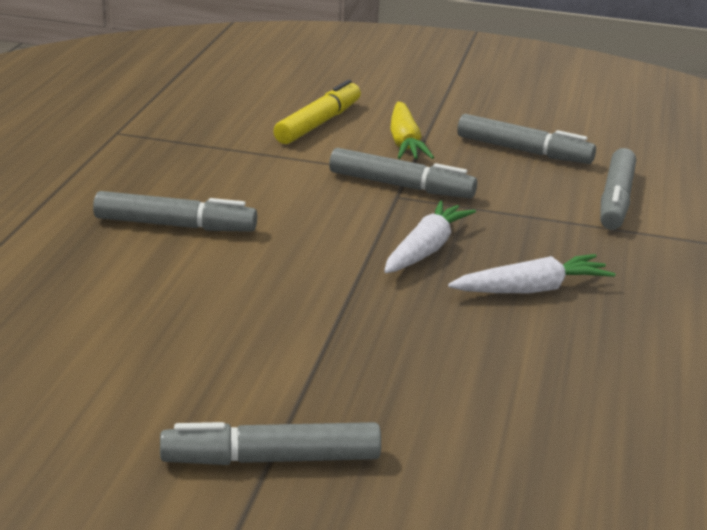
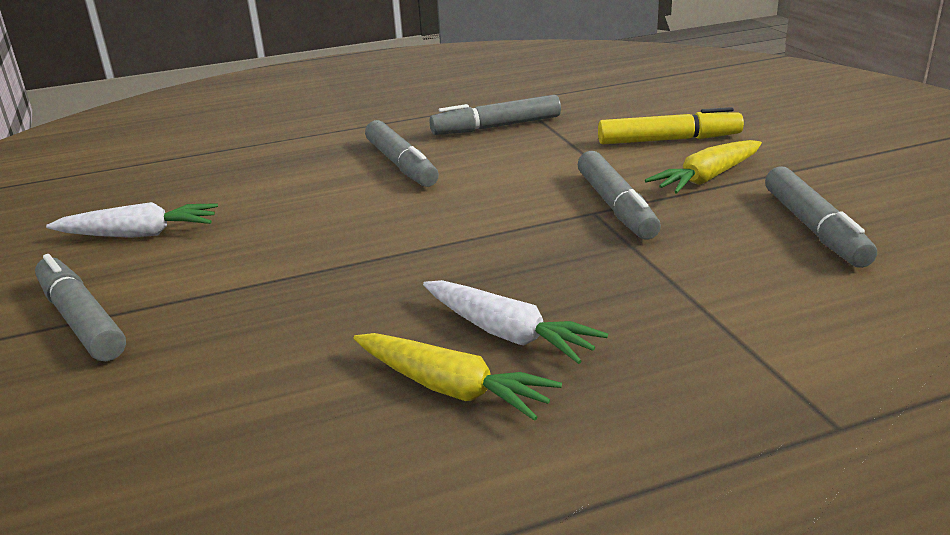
camera: 60 degrees right, 0 degrees up
white carrot [384,201,476,273] -> white carrot moved to [46,202,218,238]
grey marker [600,148,636,230] -> grey marker moved to [430,95,561,135]
none -> yellow carrot [353,333,562,421]

